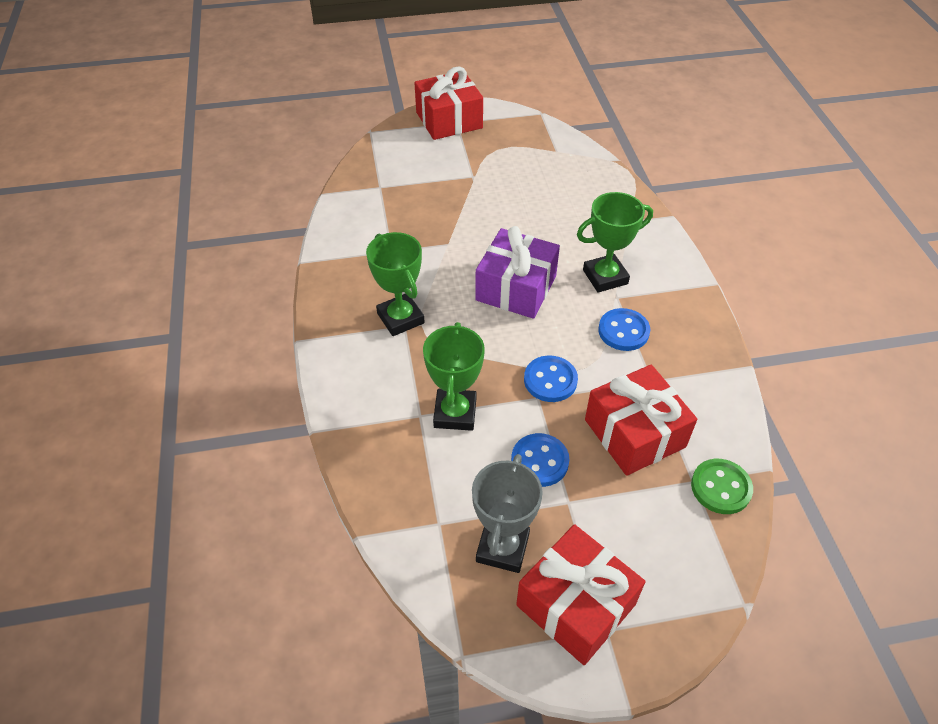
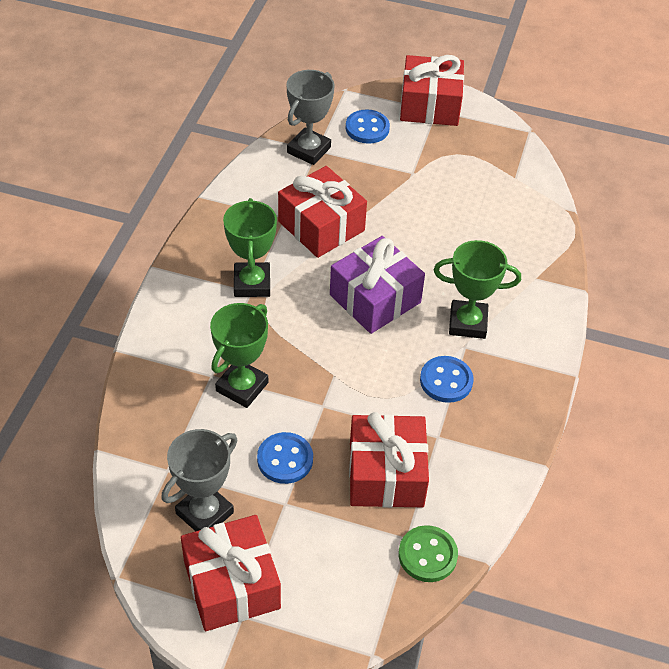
camera: 25 degrees right, 0 degrees up
blue button [524,356,578,402] -> blue button moved to [346,109,390,144]
none -> red gift [278,166,367,258]
none -> grey trophy [287,70,334,165]

